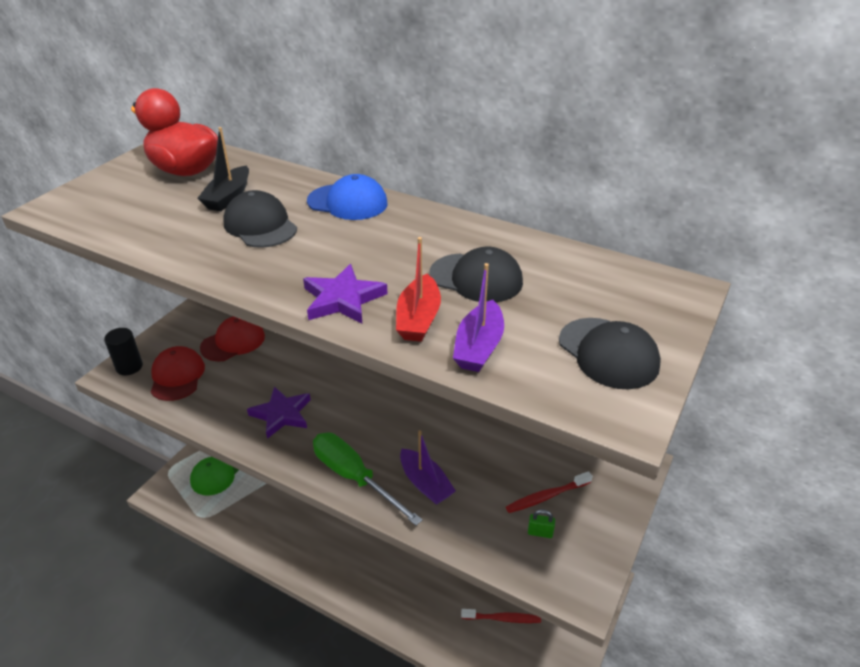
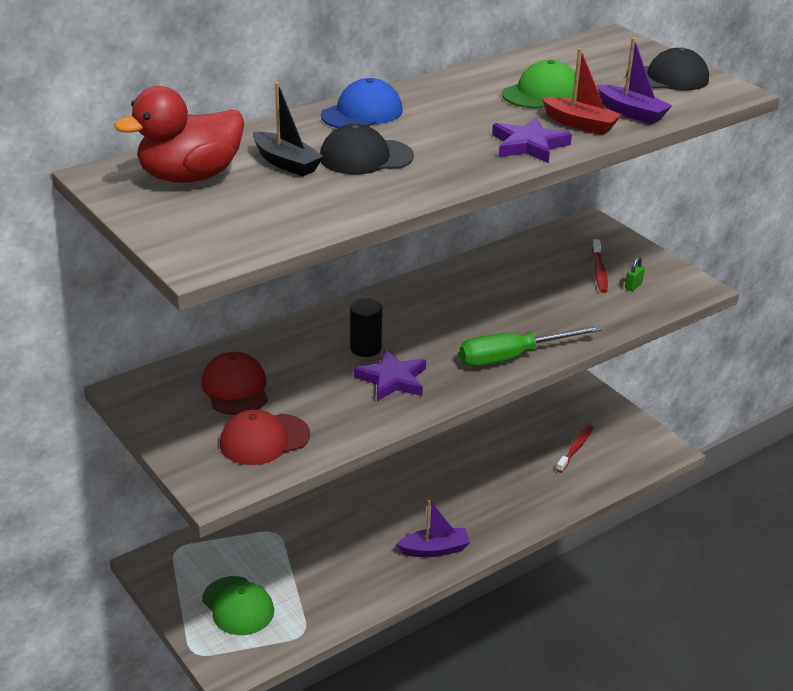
camera: 65 degrees left, 5 degrees down
black cylinder [104,328,143,375] -> black cylinder moved to [350,298,382,357]
red cap [151,346,205,401] -> red cap turned 45 degrees counterclockwise [220,410,310,465]
purple boat [400,430,456,505] -> purple boat moved to [397,500,470,557]
black cap [429,247,523,302] -> green cap [502,60,579,108]

